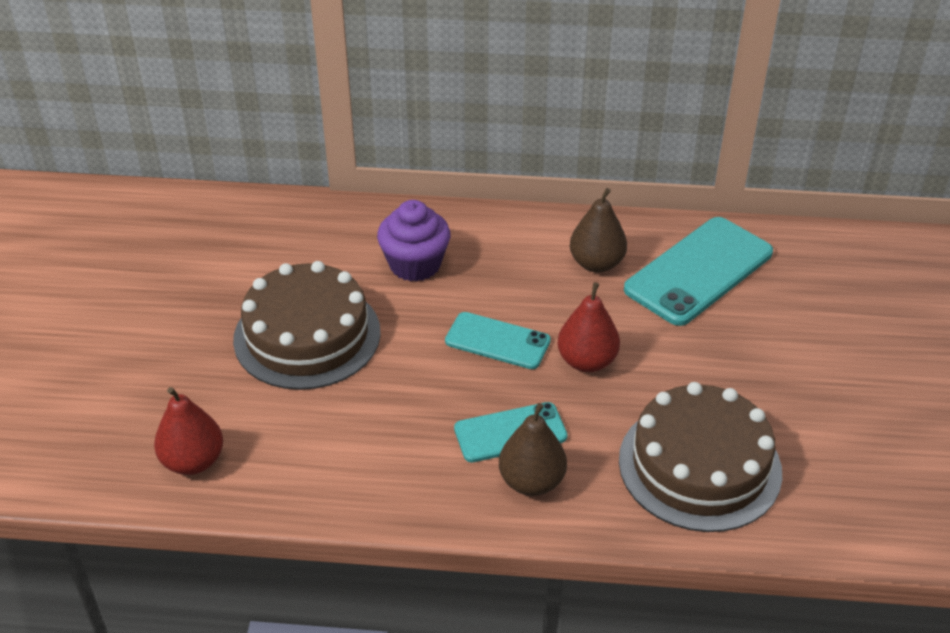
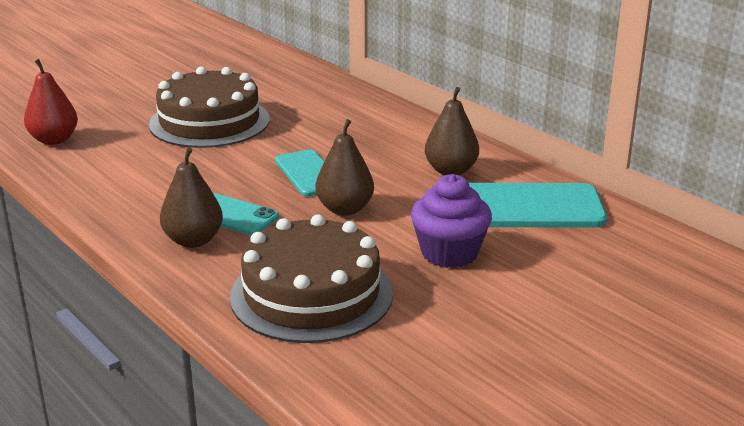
camera: 45 degrees right, 15 degrees down
purple cupcake [377,200,450,282] -> purple cupcake moved to [411,174,492,268]
red pear [558,282,620,372] -> brown pear [315,119,374,216]

